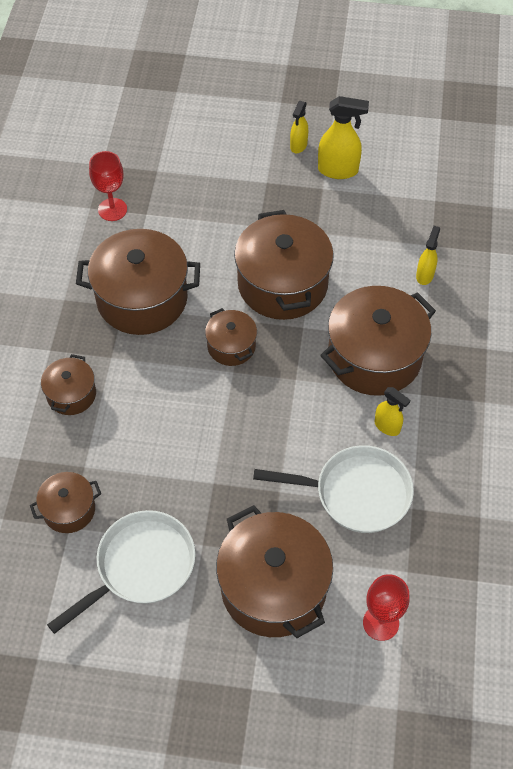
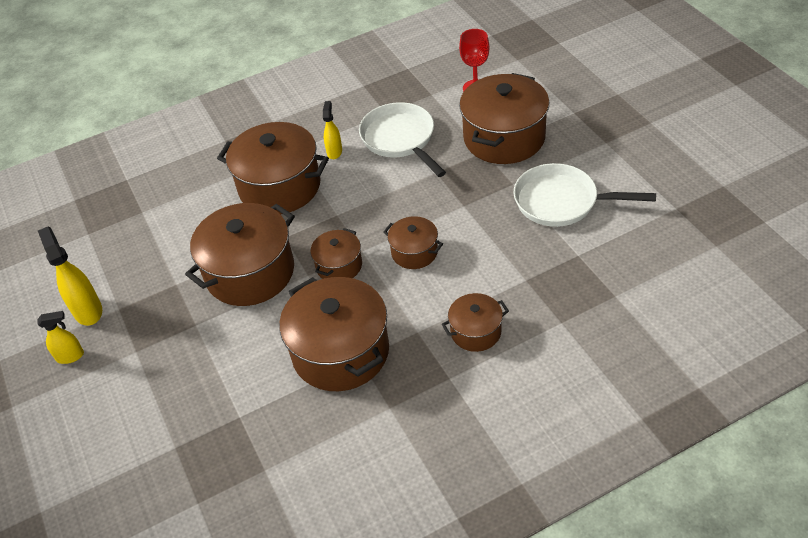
camera: 120 degrees left, 10 degrees down
brown pot [30,472,101,533] -> brown pot moved to [383,216,443,269]
red goblet [89,151,127,221] -> none
yellow spray bottle [416,226,440,285] -> none

